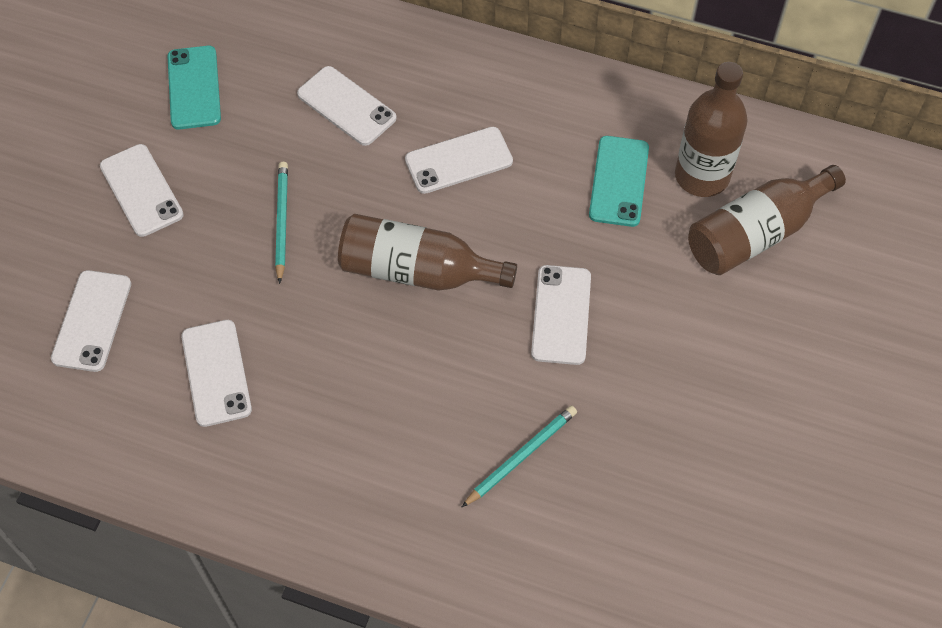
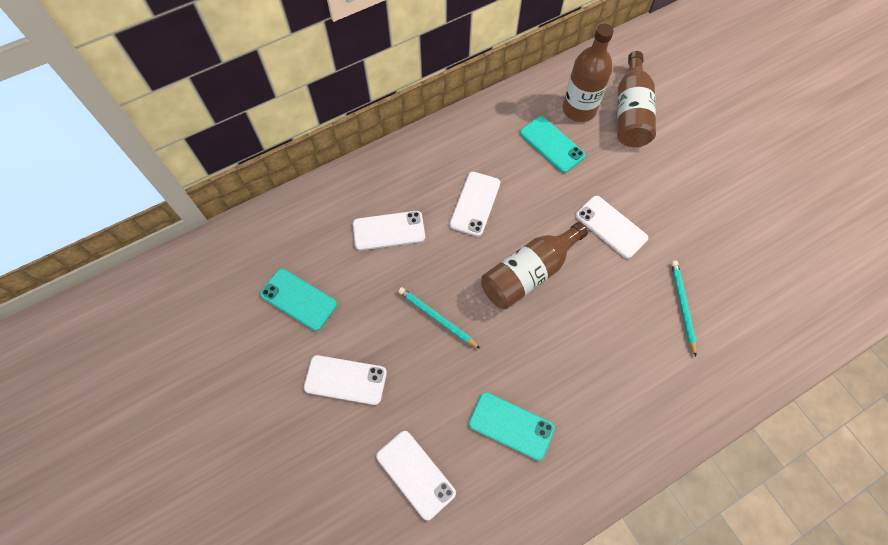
camera: 50 degrees left, 5 degrees up
white phone [181,320,252,427] -> turquoise phone [469,392,555,461]

